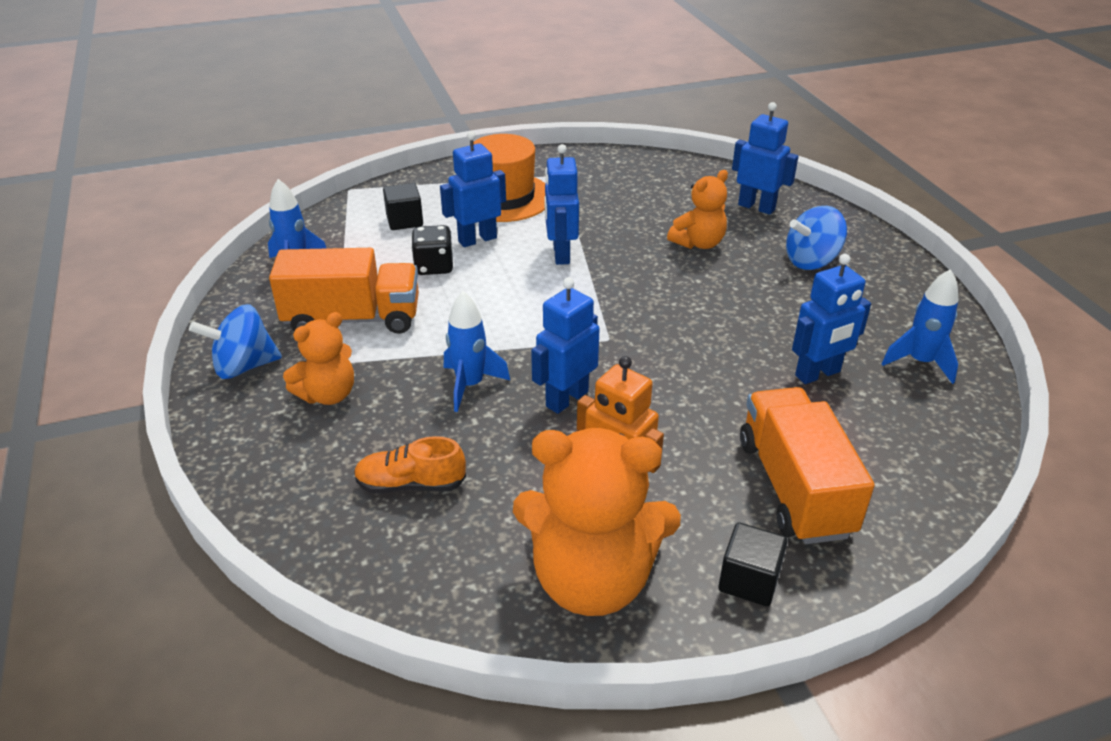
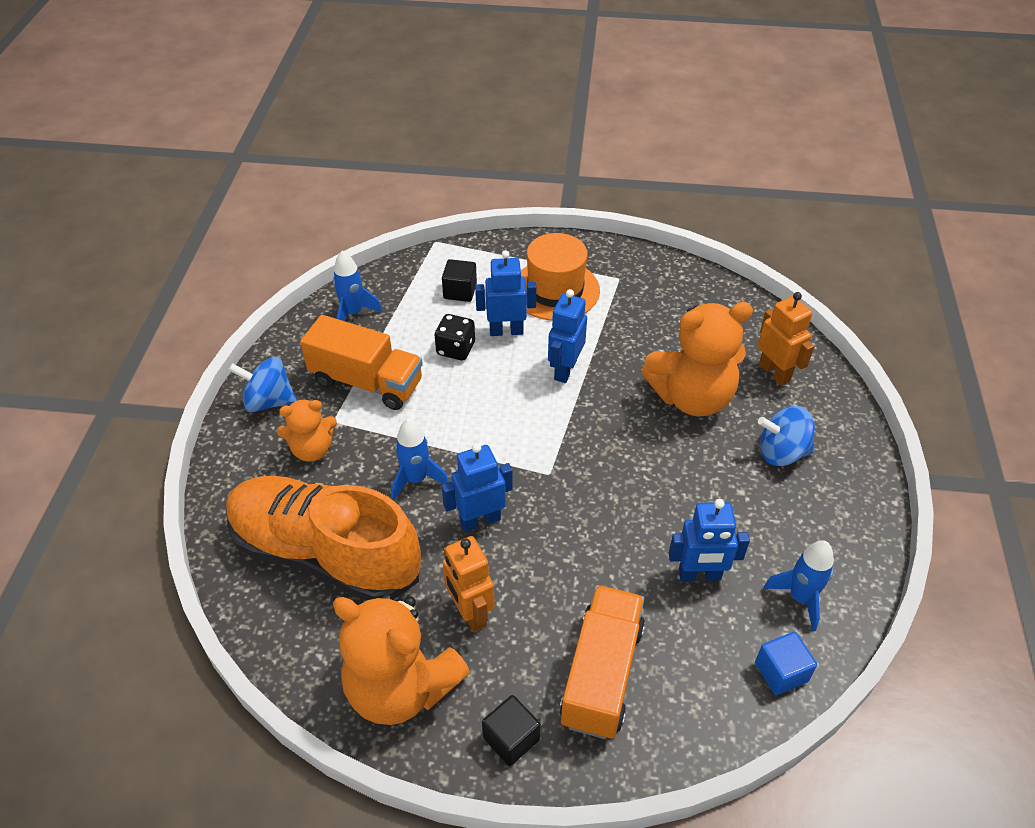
camera: 25 degrees right, 10 degrees up
orange shoe [354,436,466,494] -> orange shoe [226,475,421,600], size x2.49
orange teddy bear [667,170,728,249] -> orange teddy bear [641,302,753,416], size x1.80
blue robot [732,102,799,215] -> orange robot [758,292,814,386]
none -> blue cube [755,632,817,695]

